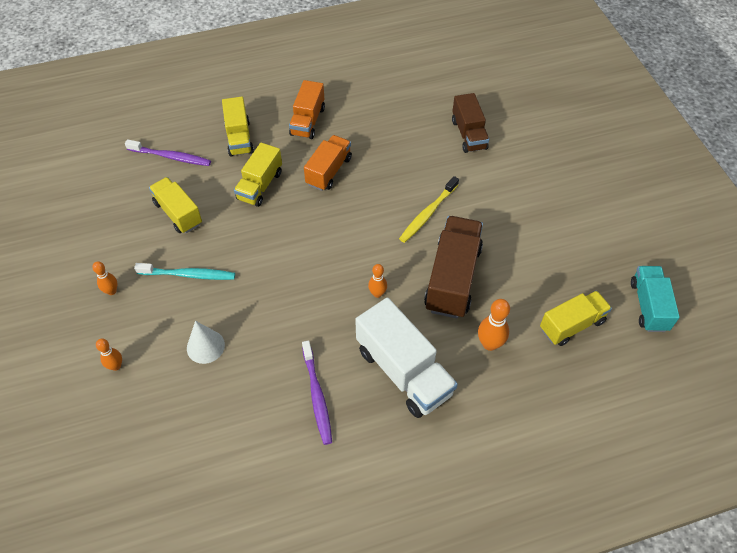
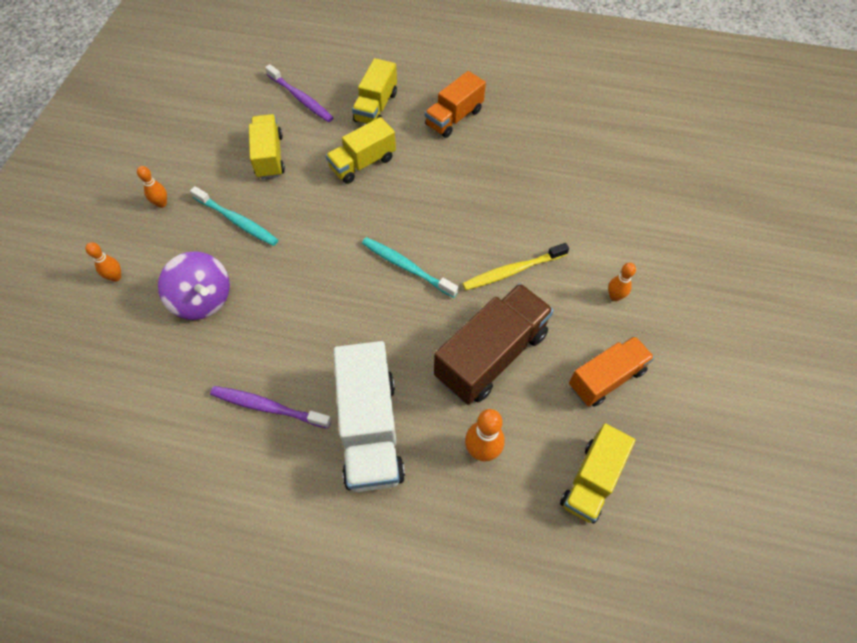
camera: 30 degrees right, 5 degrees up
white cone [187,321,225,364] -> purple spinning top [158,251,230,320]
purple toothbrush [302,341,332,445] -> purple toothbrush turned 90 degrees clockwise [210,386,331,429]
orange truck [304,135,352,191] -> orange truck moved to [569,336,654,407]
orange bowling pin [368,264,387,298] -> orange bowling pin moved to [608,263,636,301]
brown truck [452,93,489,153] -> none
yellow truck [540,291,612,346] -> yellow truck turned 120 degrees clockwise [560,423,635,523]
turquoise truck [631,266,680,332] -> none
none -> turquoise toothbrush [362,237,458,298]

